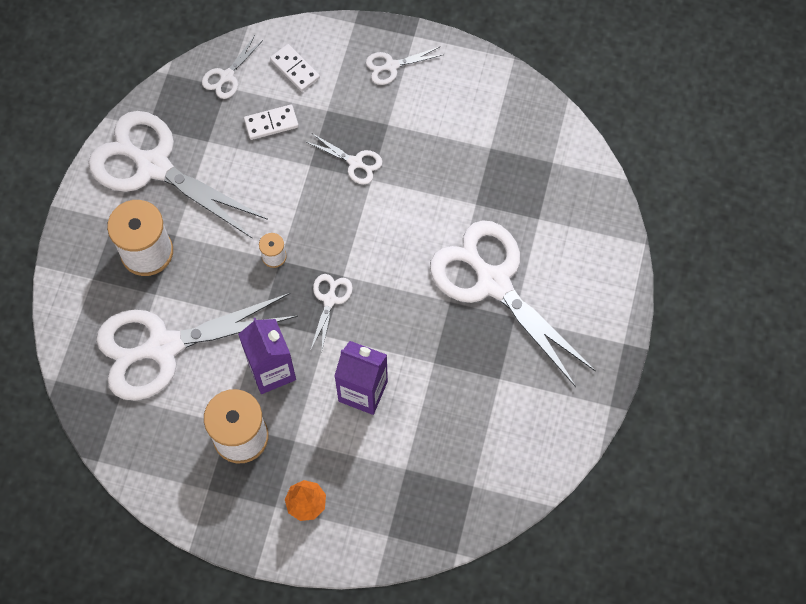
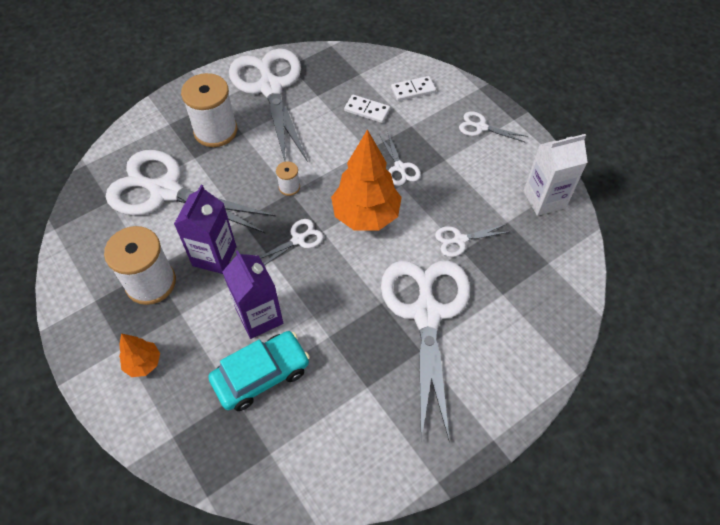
camera: 40 degrees right, 10 degrees down
white scissors [202,36,263,99] -> white scissors moved to [435,224,508,257]
white domino [270,44,320,92] -> white domino turned 75 degrees clockwise [391,76,436,101]
none -> turquoise car [208,331,310,411]
none -> orange tree [331,129,402,230]
none -> white carton [523,134,588,216]

